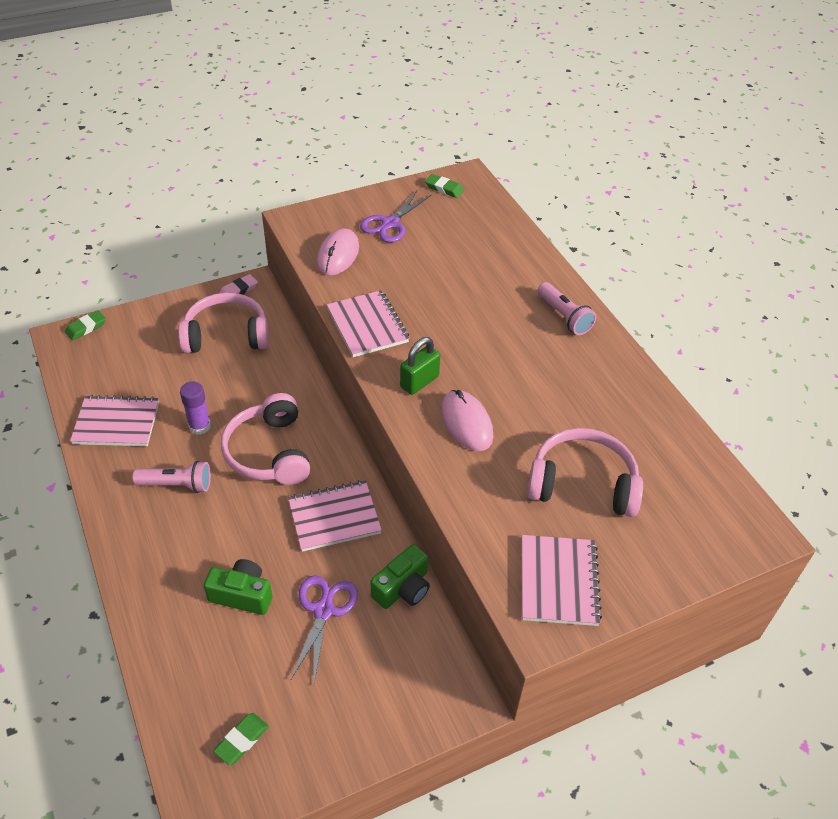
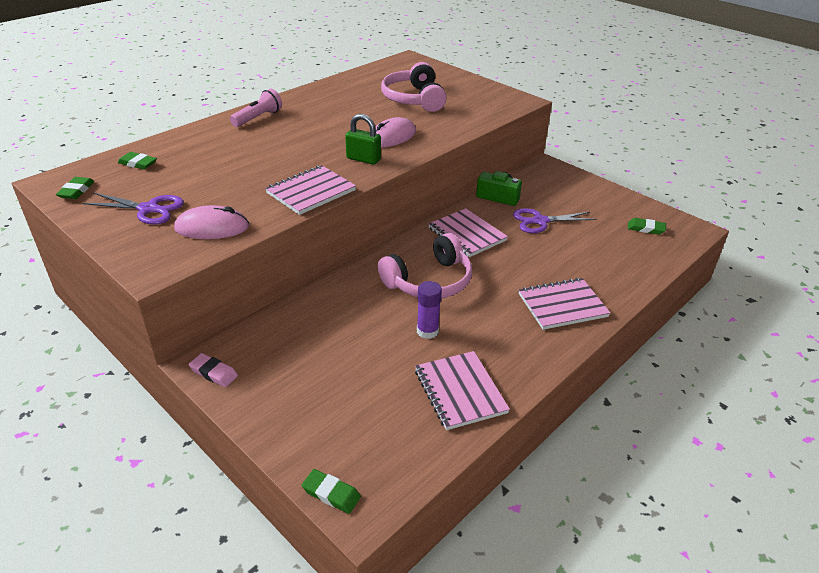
camera: 110 degrees left, 10 degrees down
pink flashlight [132,461,211,493] -> none
pink headphones [178,293,269,353] -> none
green camera [204,559,272,615] -> none
pink notebook [522,535,602,626] -> pink notebook moved to [519,278,610,330]
none -> green eraser [118,152,157,170]

